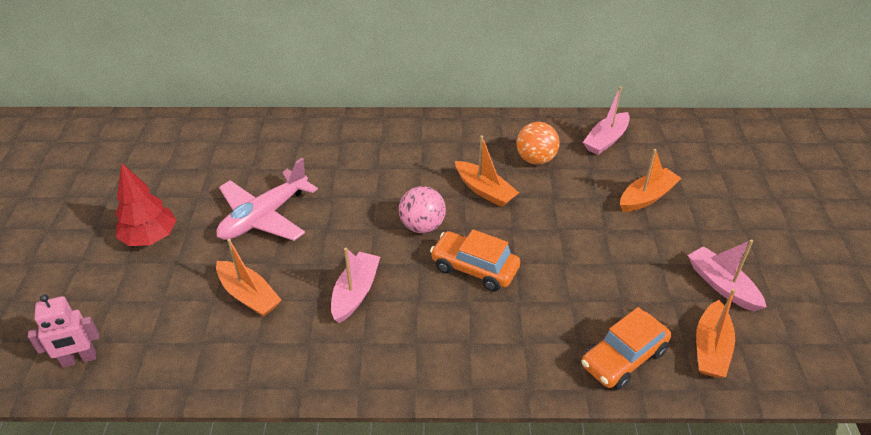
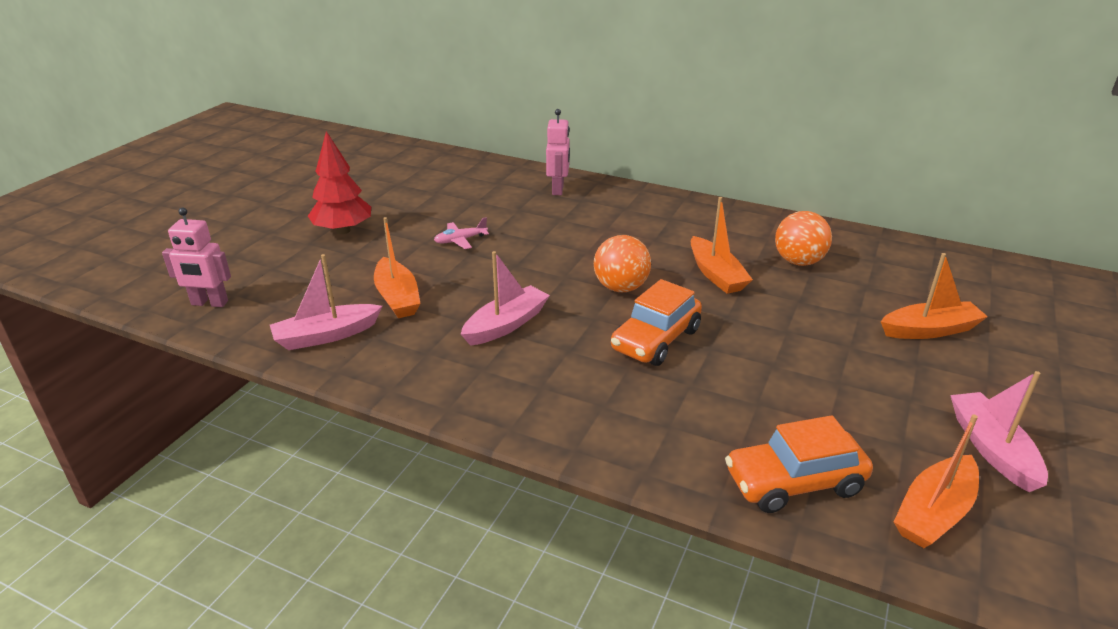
camera: 25 degrees right, 10 degrees down
pink plane [216,158,318,241] -> pink plane [434,217,489,249], size x0.44
pink ball [399,186,446,233] -> orange ball [594,235,651,292]
orange car [430,229,520,292] -> orange car turned 105 degrees counterclockwise [611,279,702,366]
pink boat [583,86,630,155] -> pink boat moved to [270,254,382,350]
none -> pink robot [546,109,570,195]

